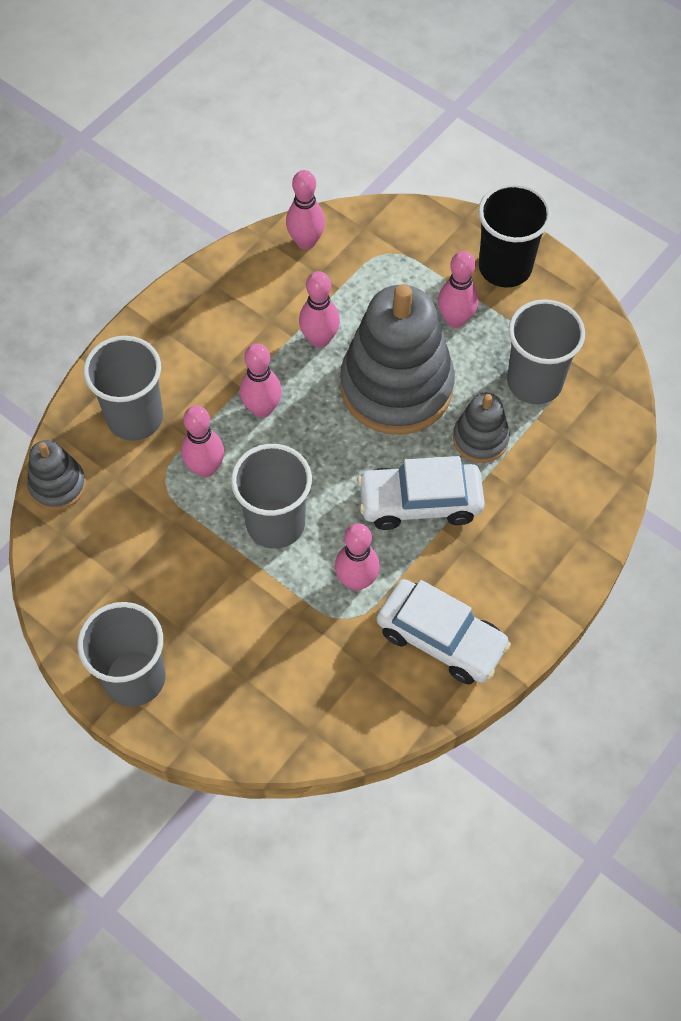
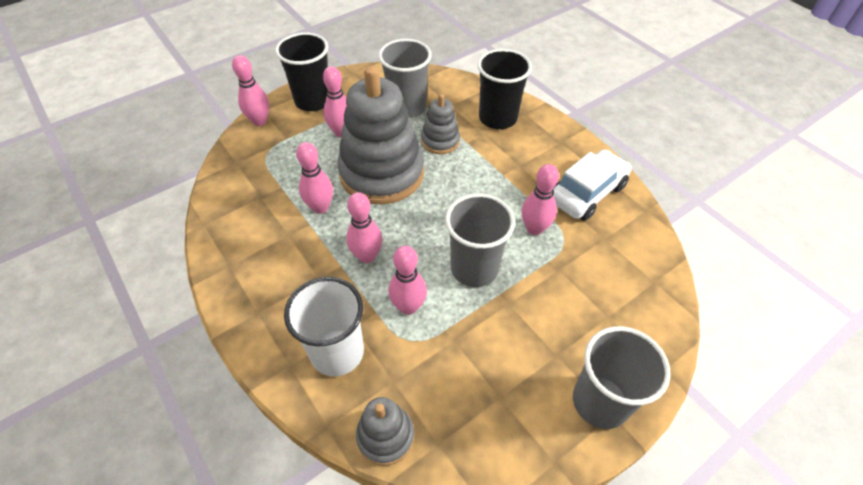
camera: 75 degrees left, 10 degrees down
grey cup [83,336,163,441] -> white cup [284,277,364,376]
pink bowling pin [286,170,325,250] -> pink bowling pin moved to [232,55,269,126]
white car [357,456,485,530] -> none
none -> black cup [477,49,532,129]

